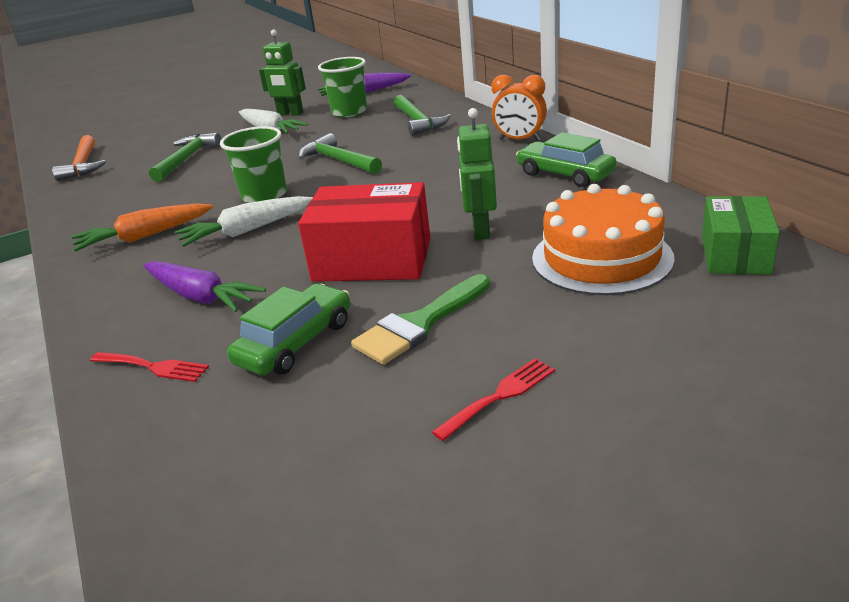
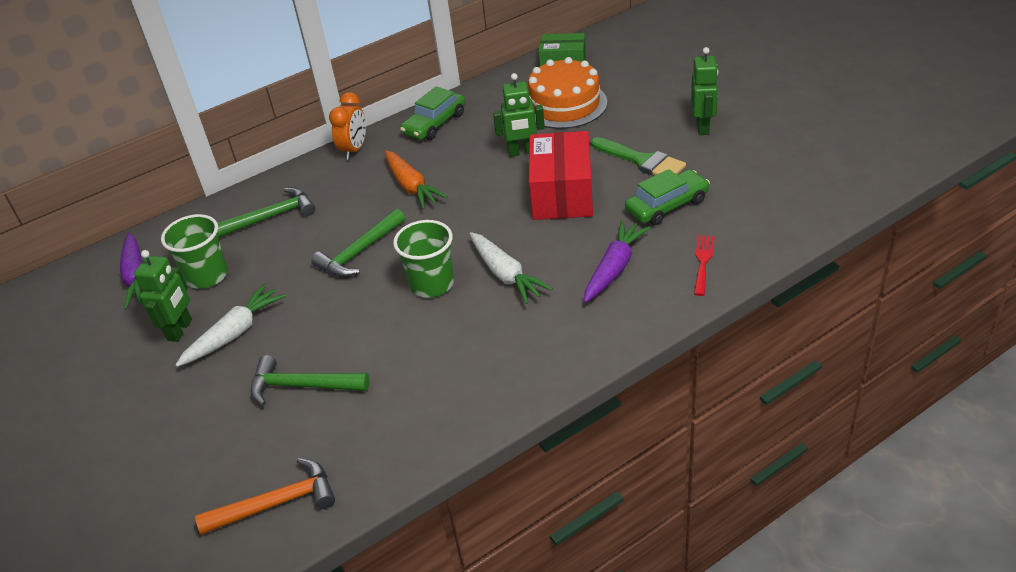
camera: 95 degrees left, 10 degrees up
orange carrot [72,203,213,252] -> orange carrot moved to [385,150,448,209]
green car [227,284,350,375] -> green car turned 120 degrees clockwise [625,169,710,225]
red fork [432,358,555,441] -> green robot [691,47,718,135]

